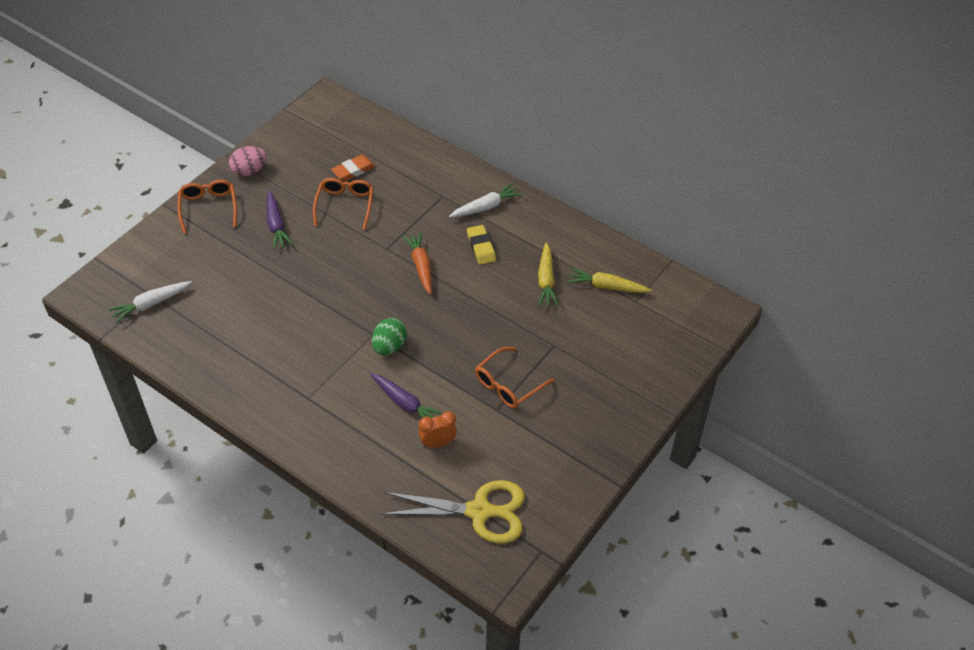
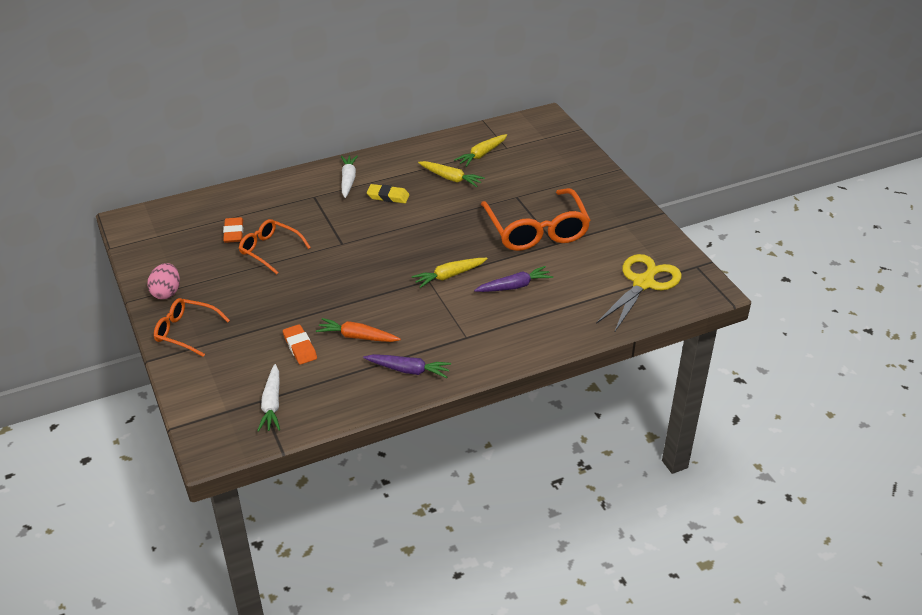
camera: 60 degrees left, 10 degrees down
purple carrot [267,190,293,249] -> purple carrot moved to [363,354,451,378]
green egg [372,318,407,355] -> yellow carrot [412,258,488,288]
orange carrot [402,232,432,294] -> orange carrot moved to [316,318,401,342]
orange clock [418,411,457,448] -> none
orange glasses [475,347,554,408] -> orange glasses [481,188,591,251], size x1.74
none -> orange eraser [283,324,317,364]

